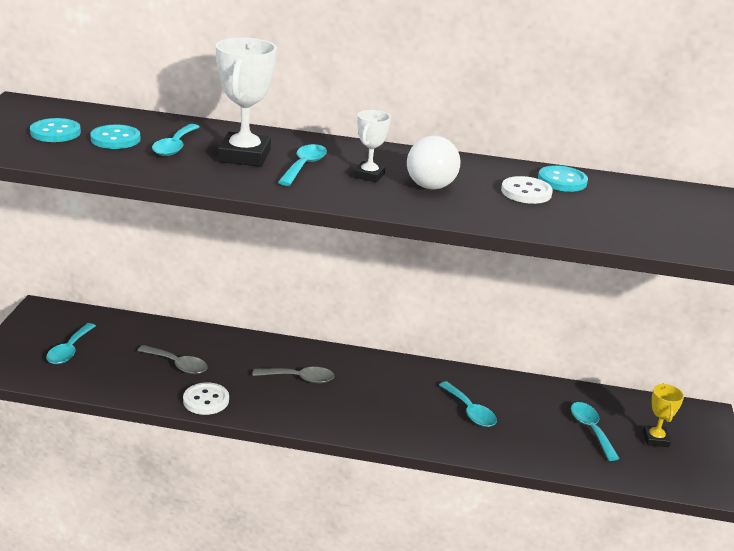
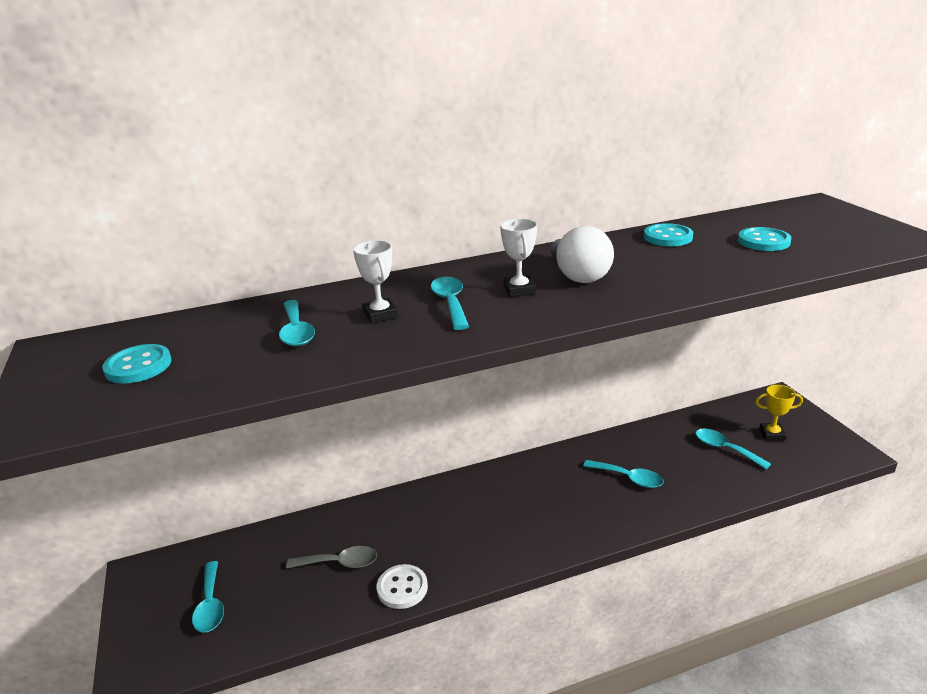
camera: 25 degrees left, 0 degrees up
turquoise button [90,125,141,149] -> turquoise button moved to [738,227,791,251]
white trophy [216,38,277,167] -> white trophy [353,240,398,323], size x0.55
grey spoon [253,367,334,383] -> none
white button [501,176,553,204] -> none
yellow trophy [643,384,684,447] -> yellow trophy turned 60 degrees counterclockwise [755,385,803,441]

